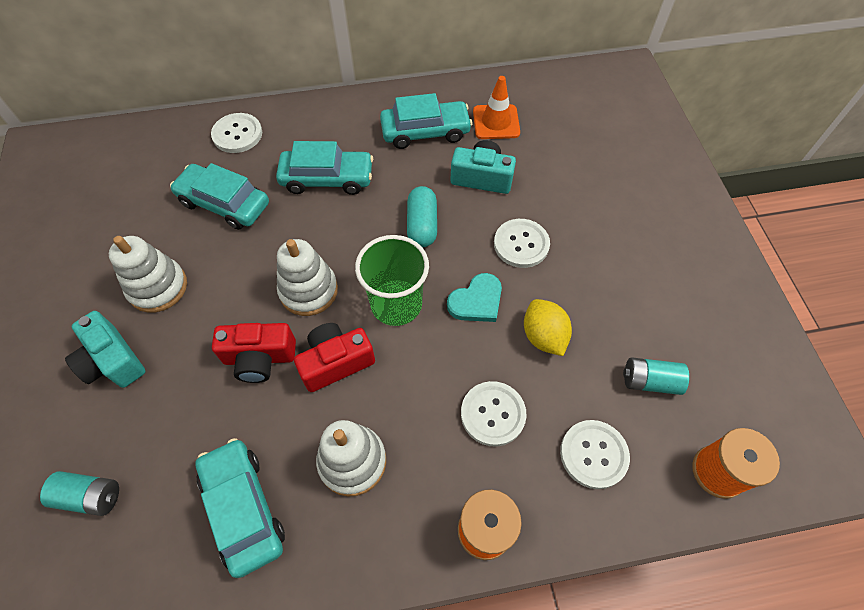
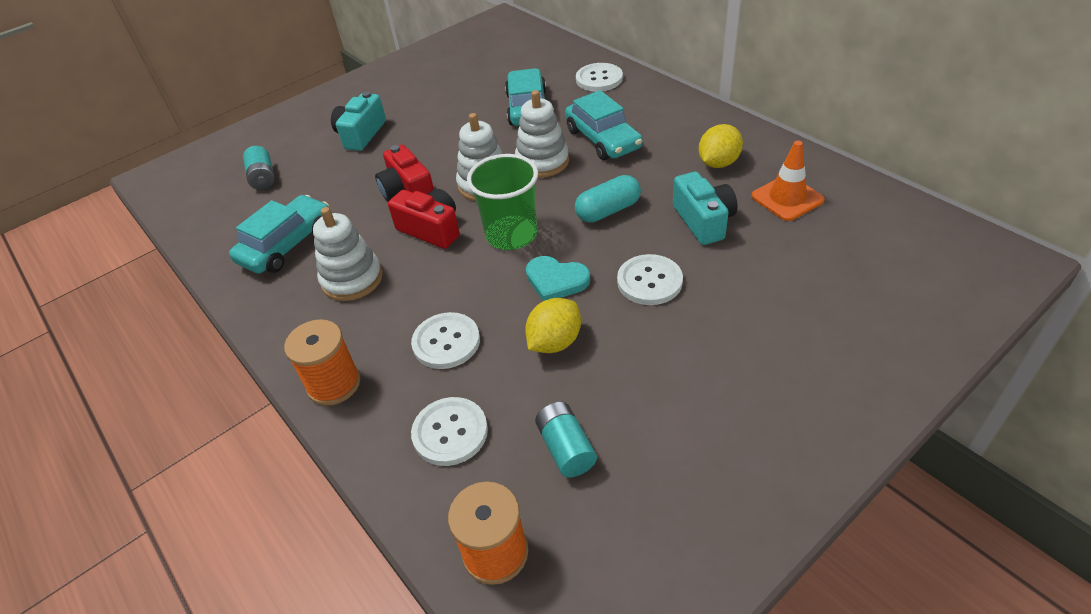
camera: 65 degrees right, 15 degrees down
white stacking toy [109,236,187,313] -> white stacking toy moved to [515,90,569,178]
turquoise car [380,93,472,149] -> yellow lemon [698,124,743,168]

